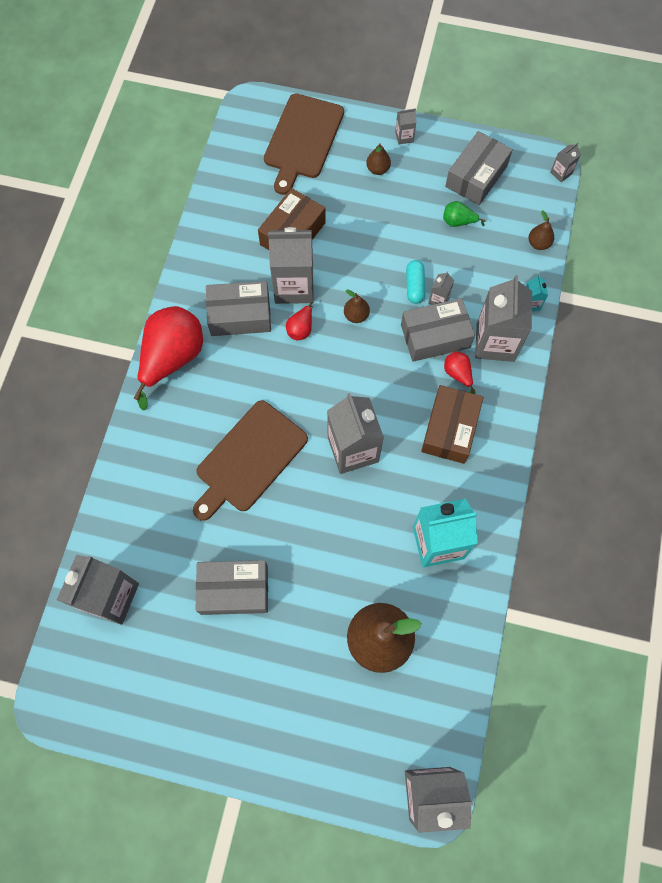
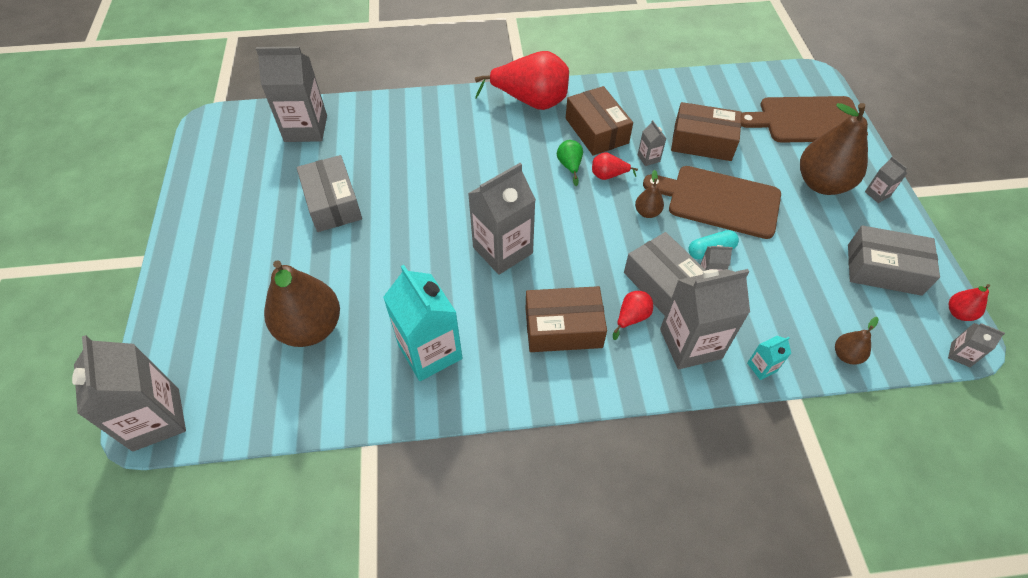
camera: 70 degrees right, 15 degrees down
brown cutting board [193,400,308,521] -> brown cutting board moved to [643,166,781,239]
grey box [206,281,271,336] -> brown box [566,86,633,156]
grey carton [268,227,314,304] -> grey carton [638,120,667,166], size x0.44
brown pear [366,143,391,175] -> brown pear [800,103,868,195], size x2.23
green pear [443,201,486,227] -> green pear moved to [557,140,583,186]
none -> red pear [949,284,990,321]

